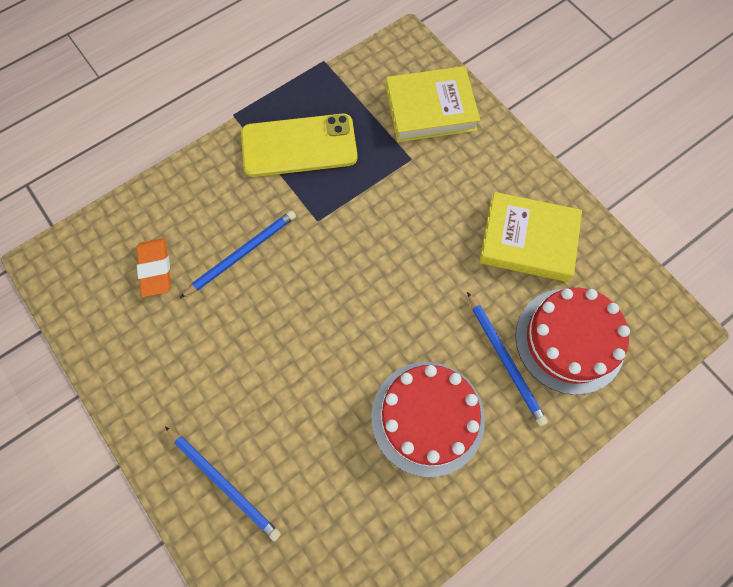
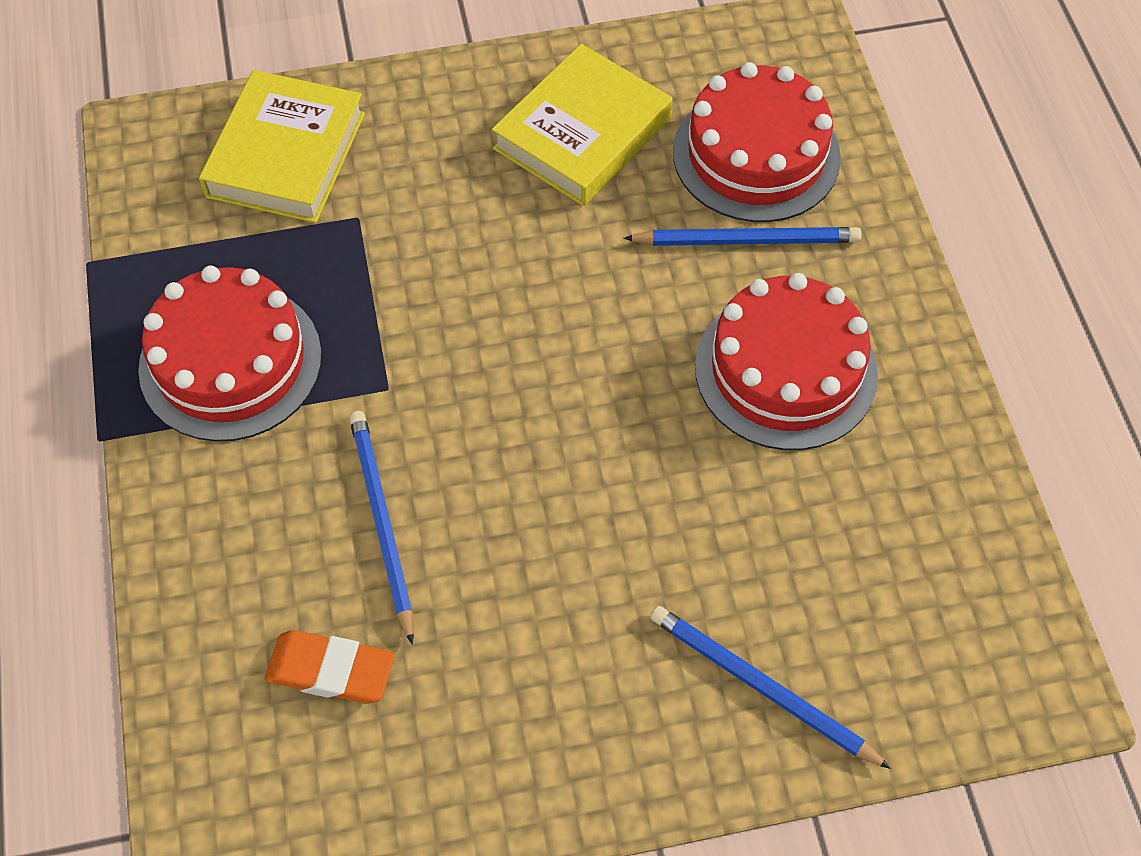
camera: 65 degrees left, 10 degrees down
blue pencil [165,427,281,542] -> blue pencil turned 120 degrees counterclockwise [650,606,891,769]
yellow phone [241,114,358,177] -> red cake [138,266,322,442]

